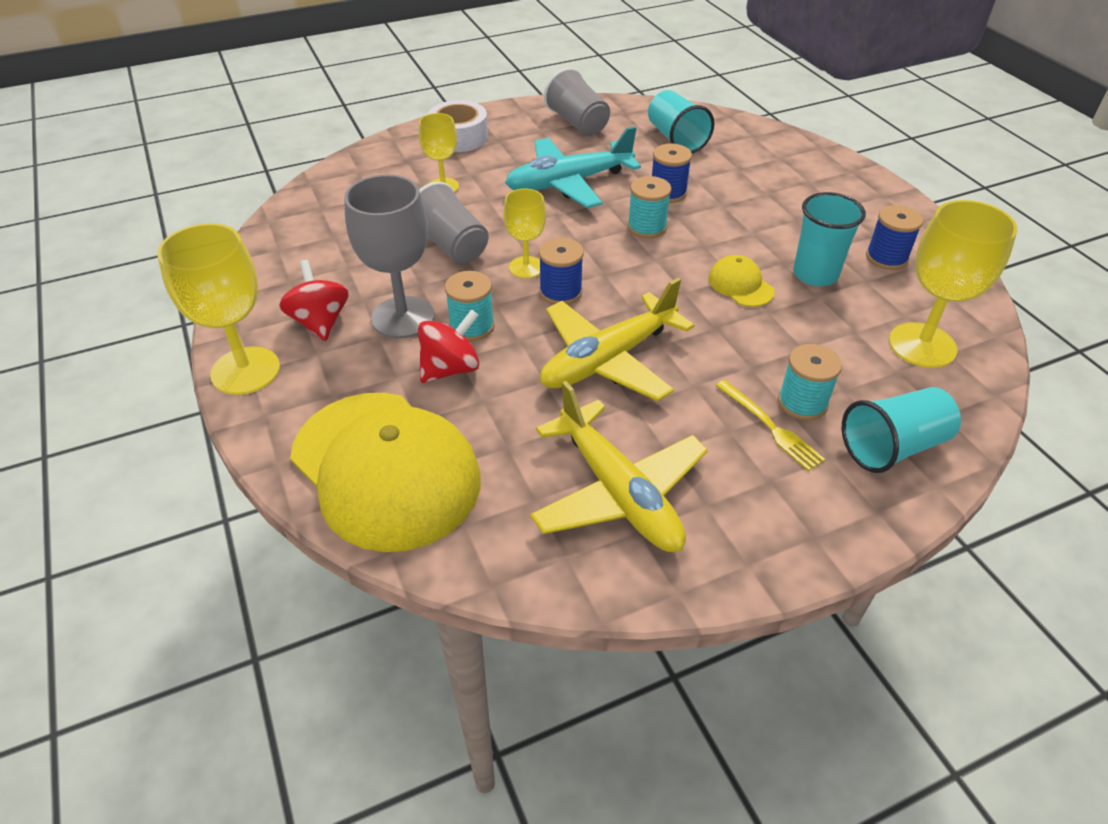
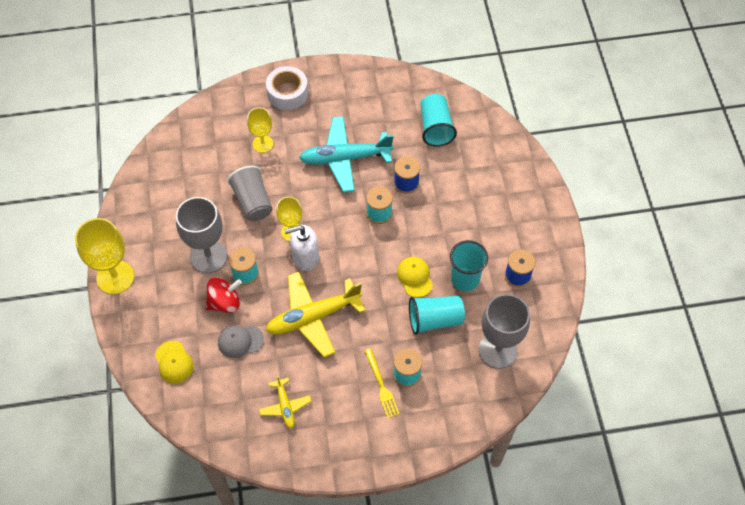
camera: 15 degrees right, 15 degrees up
red spinning top [279,260,349,341] -> none
yellow cap [290,393,481,552] -> yellow cap [155,341,194,383], size x0.42
yellow plane [530,381,708,552] -> yellow plane [259,374,311,429], size x0.52
blue spool [539,238,584,305] -> white soap dispenser [284,225,319,271]
grey cup [544,68,610,136] -> none
turquoise cup [842,387,961,473] -> turquoise cup moved to [409,296,465,335]
yellow goblet [889,200,1017,368] -> grey goblet [479,294,530,369]
none -> grey cap [218,325,264,358]

